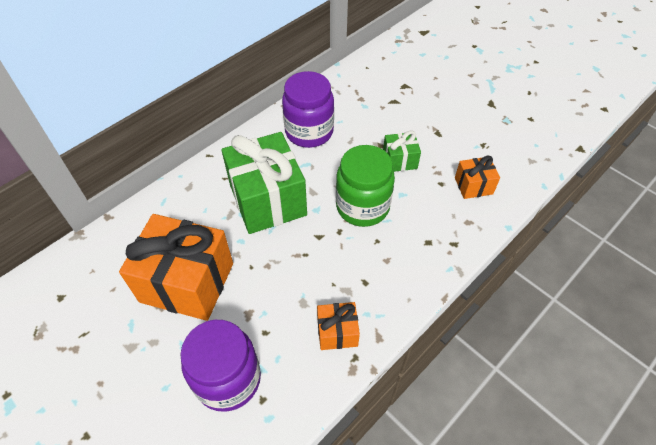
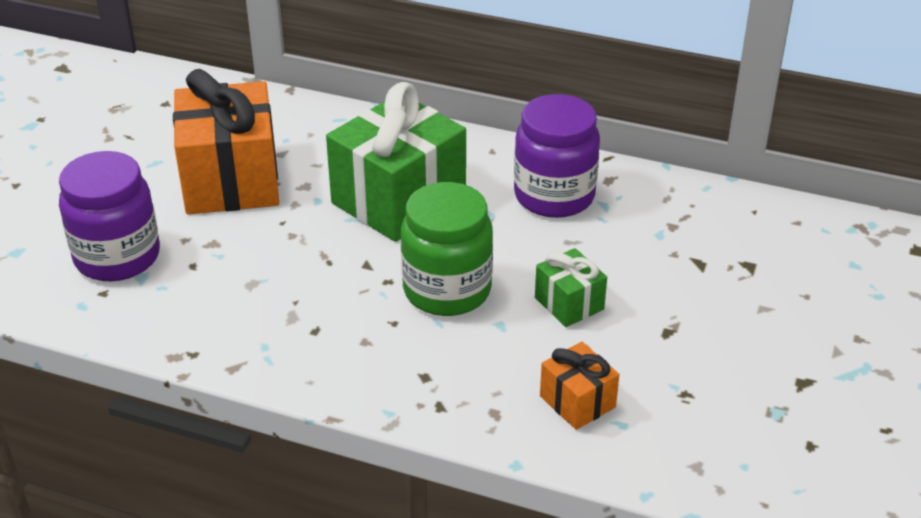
camera: 65 degrees right, 15 degrees down
orange gift [317,302,360,350] -> none

